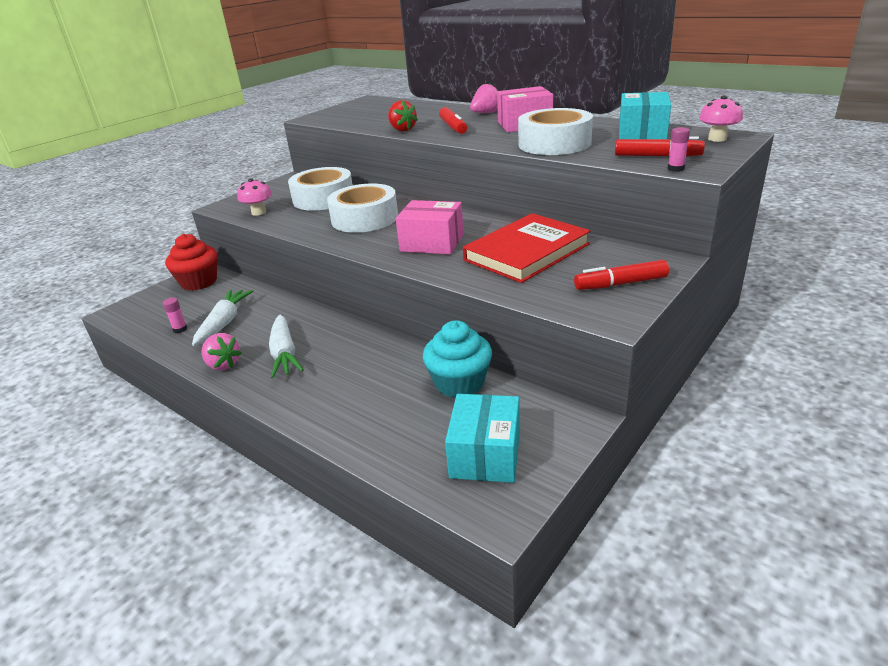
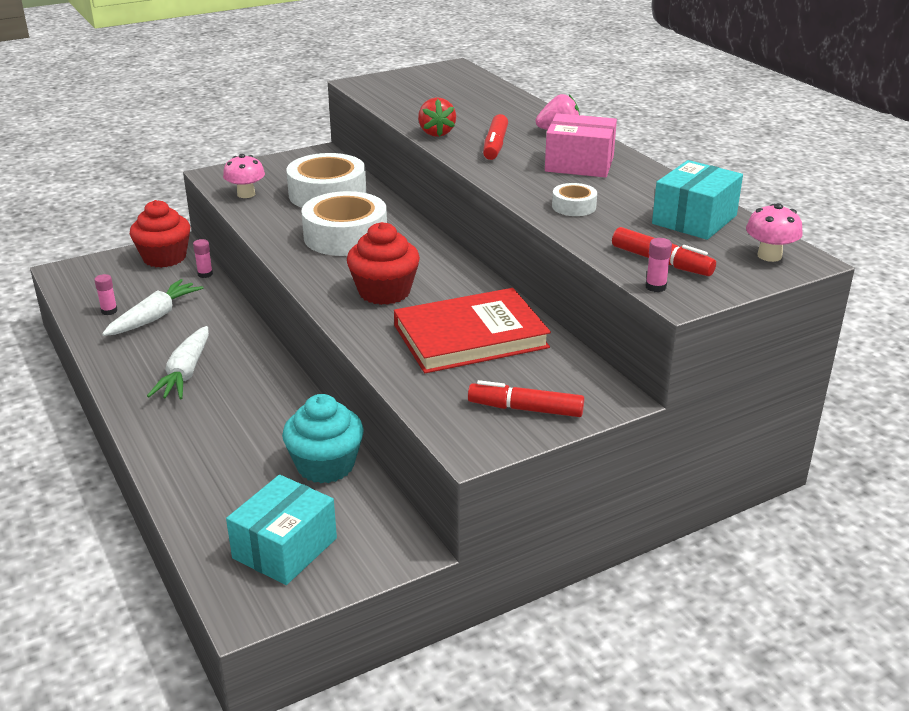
camera: 20 degrees right, 0 degrees up
pink strawberry [201,333,242,370] -> none
pink box [396,200,464,254] -> red cupcake [347,222,420,305]
white tape [518,108,593,155] -> white tape [552,183,597,216], size x0.47
none -> pink glue stick [193,239,213,278]

